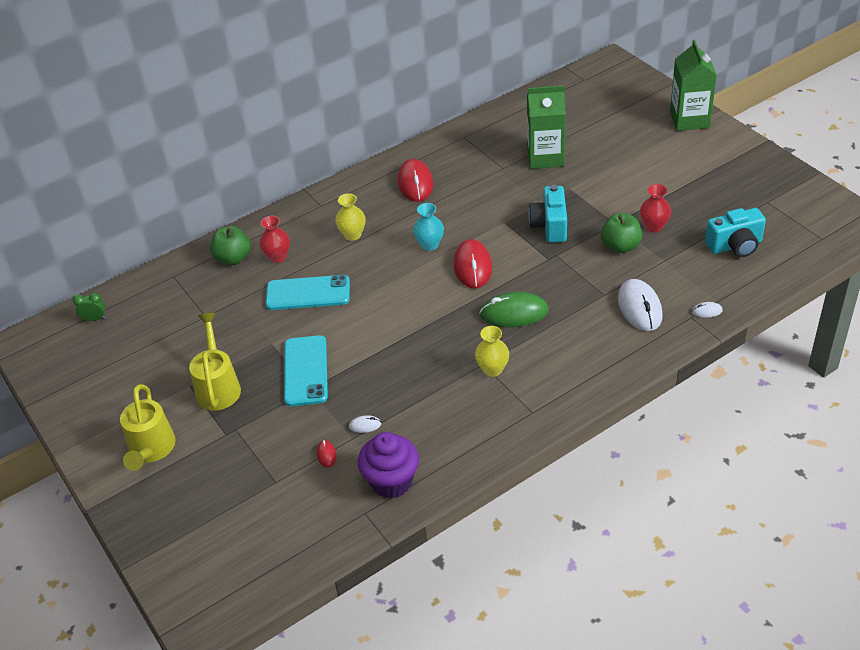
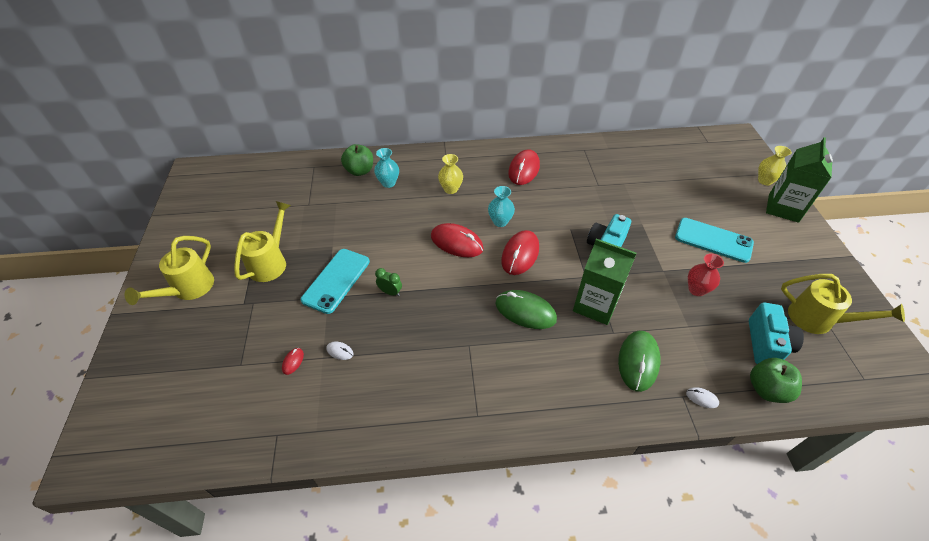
camera: 25 degrees right, 5 degrees up
green clock [73,293,106,321] -> green clock moved to [375,268,402,296]
red vase [259,216,290,263] -> turquoise vase [374,148,399,188]
turquoise phone [265,275,350,310] -> turquoise phone moved to [675,218,754,263]
purple cupcake [358,432,419,498] -> none
yellow vase [475,326,509,377] -> yellow vase moved to [758,146,792,185]
green carton [527,85,566,169] -> green carton moved to [573,239,636,325]
green apple [601,213,642,253] -> green apple moved to [750,358,802,403]
white mouse [618,279,663,331] -> green mouse [618,331,661,392]
turquoise camera [705,208,766,257] -> turquoise camera turned 90 degrees counterclockwise [749,302,804,364]
none -> red mouse [431,223,484,257]
none -> yellow watering can [781,274,905,334]

